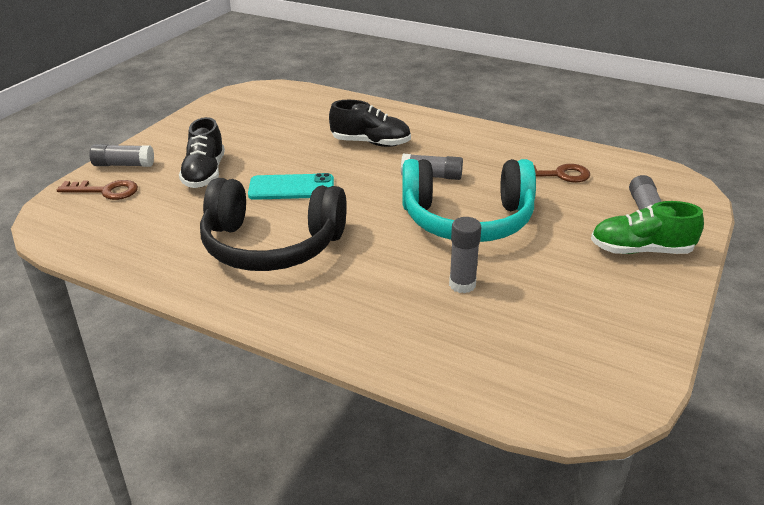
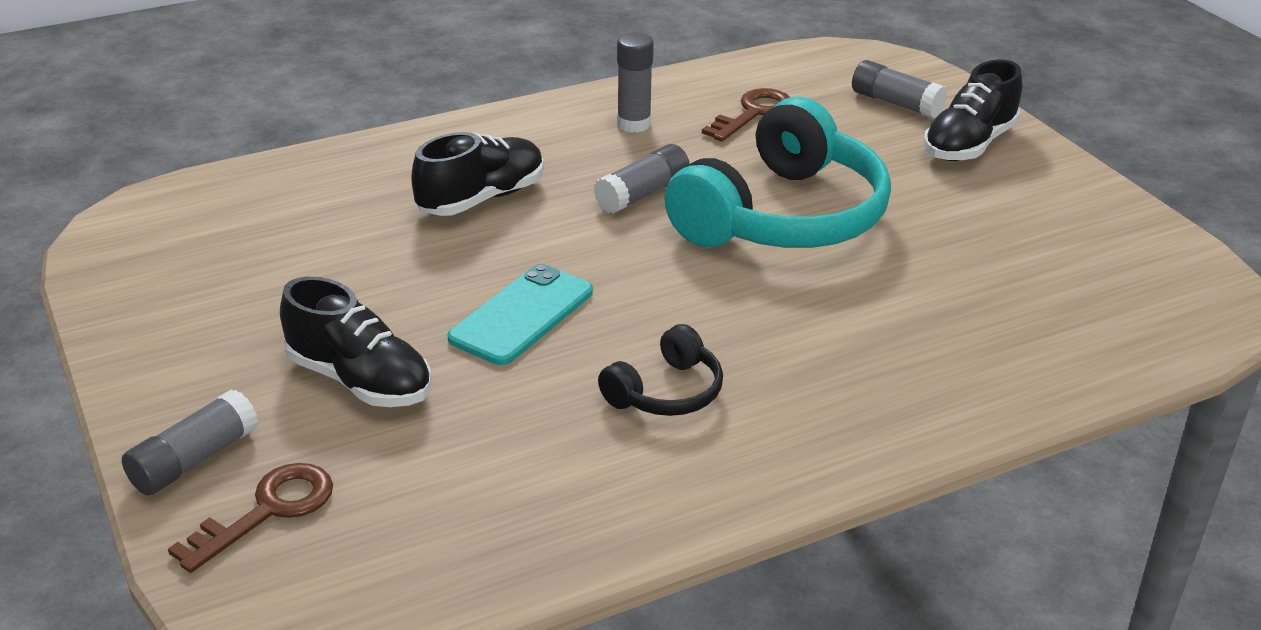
camera: 55 degrees left, 0 degrees up
black headphones [200,178,347,271] -> black headphones [598,324,723,416], size x0.46
grey glue stick [449,217,481,293] -> grey glue stick moved to [617,32,654,133]
green shoe [591,201,704,254] -> black shoe [923,60,1022,161]

